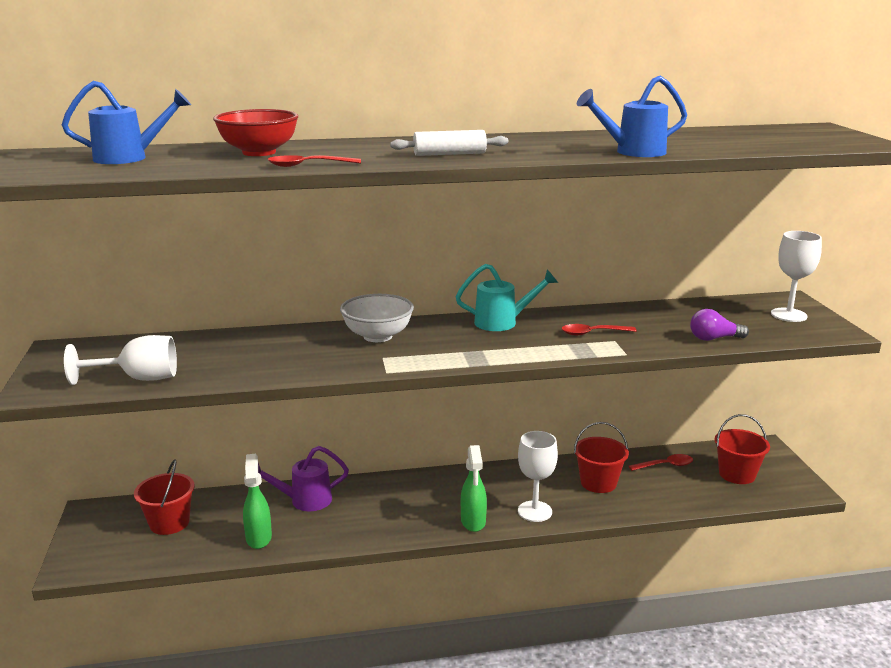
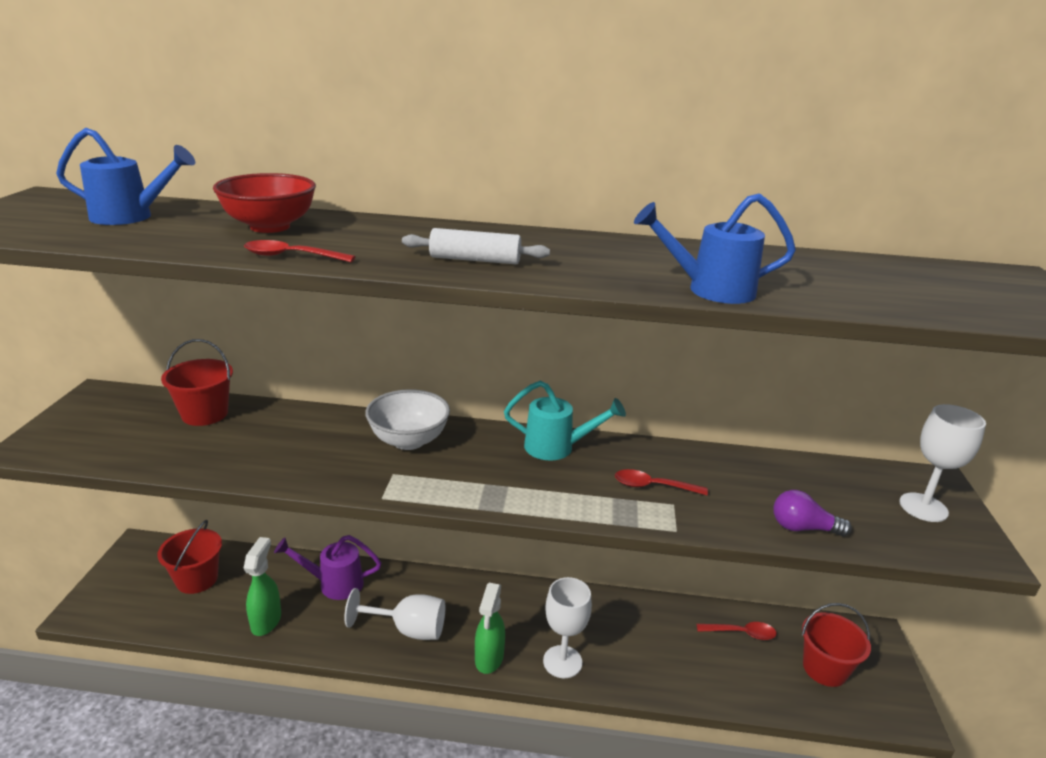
camera: 15 degrees right, 5 degrees up
white goblet [64,335,177,385] -> white goblet moved to [344,588,445,640]
red bucket [574,422,629,493] -> red bucket moved to [161,339,233,426]

